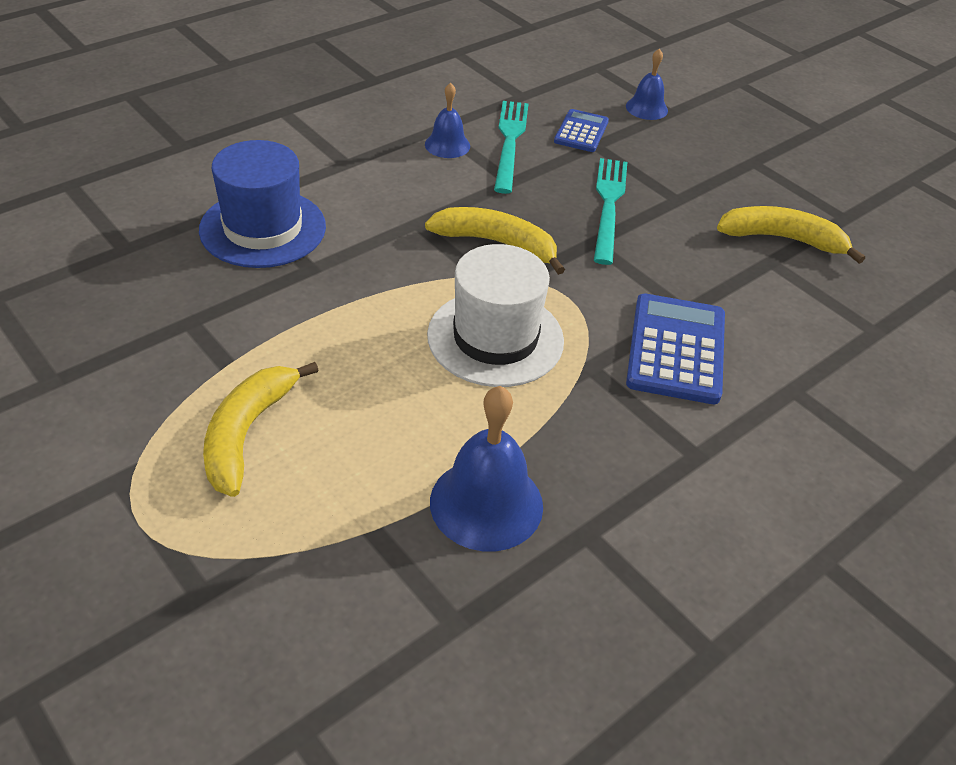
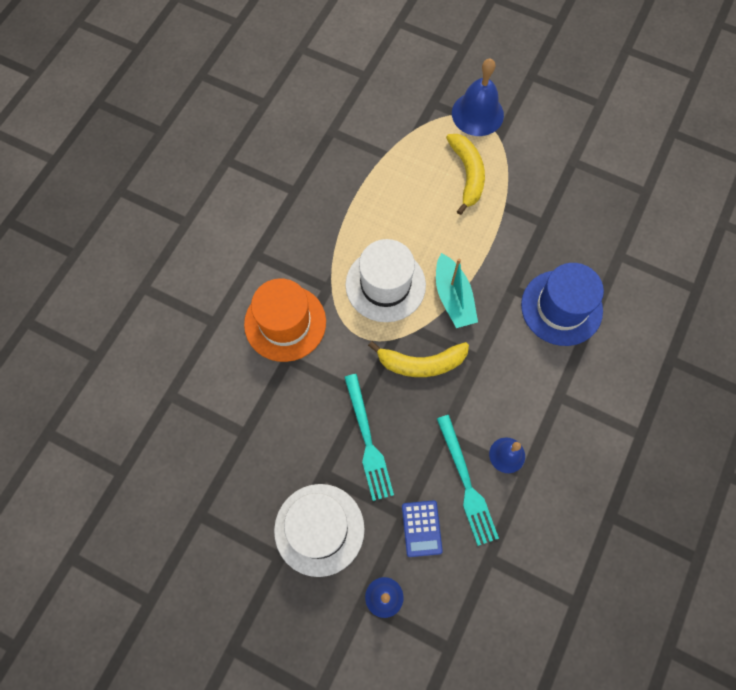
camera: 160 degrees right, 25 degrees up
blue bell [430,386,543,551] -> blue bell moved to [452,58,504,136]
blue calculator [626,293,725,404] -> orange hat [244,278,326,362]
yellow banana [717,206,865,264] -> none
none -> white hat [274,484,365,577]
none -> turquoise boat [436,253,478,328]

